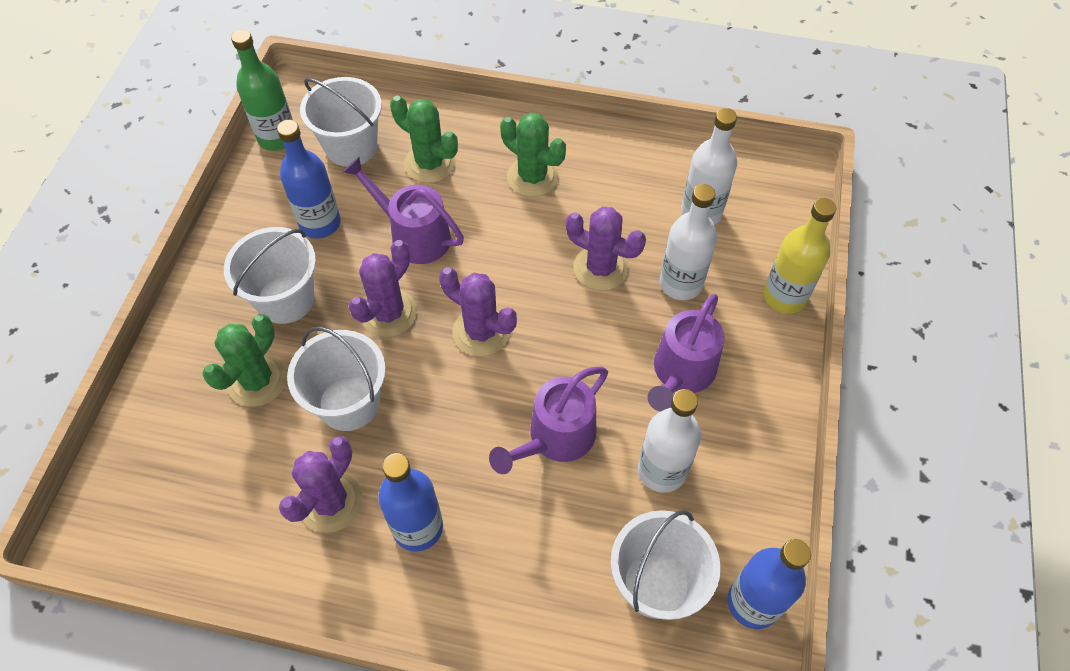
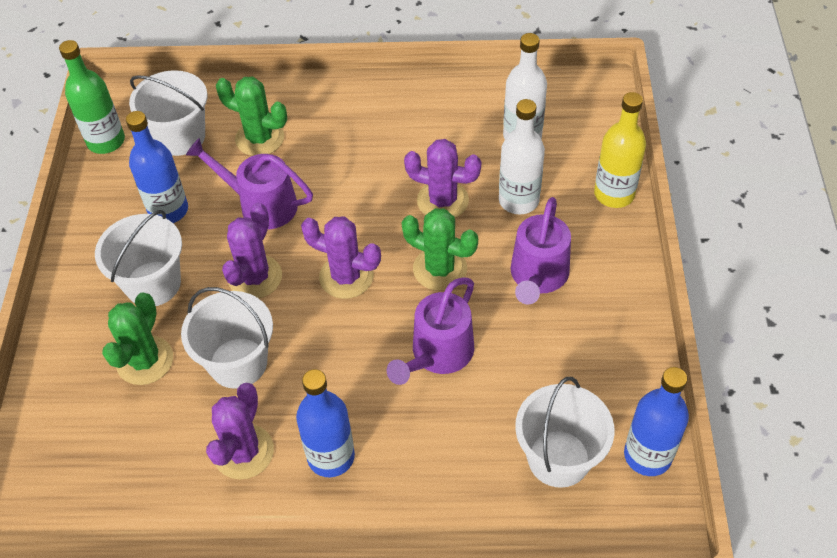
camera: 10 degrees left, 5 degrees down
green cactus [500,113,566,197] -> green cactus moved to [402,208,478,291]
white bottle [638,389,701,493] -> none

